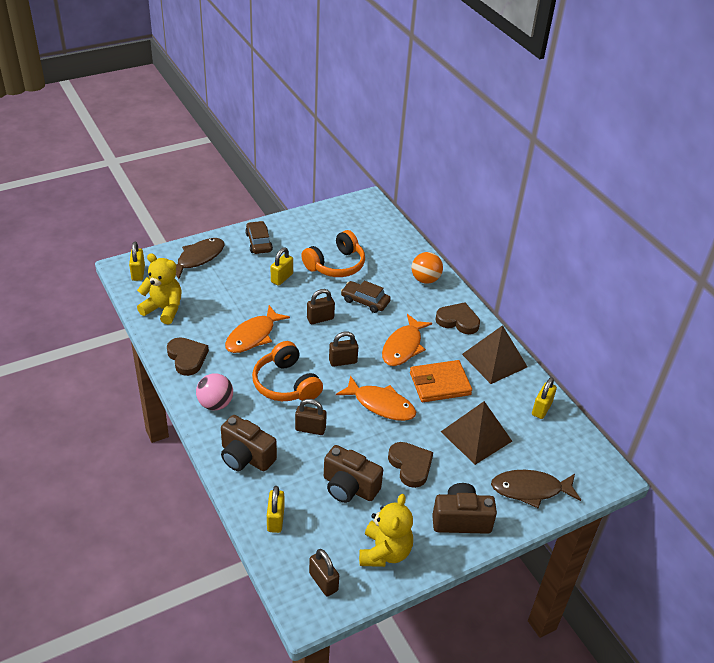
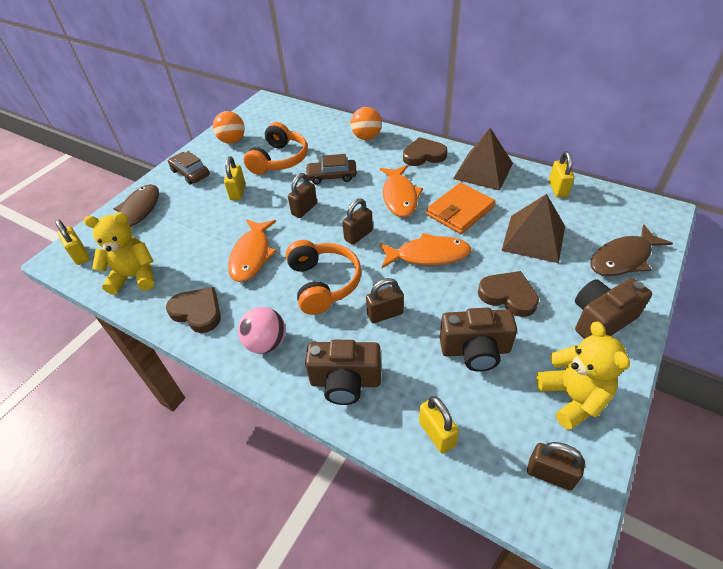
camera: 25 degrees left, 5 degrees up
orange headphones [252,341,323,401] -> orange headphones turned 135 degrees counterclockwise [286,240,362,315]
none -> orange ball [213,111,245,144]

